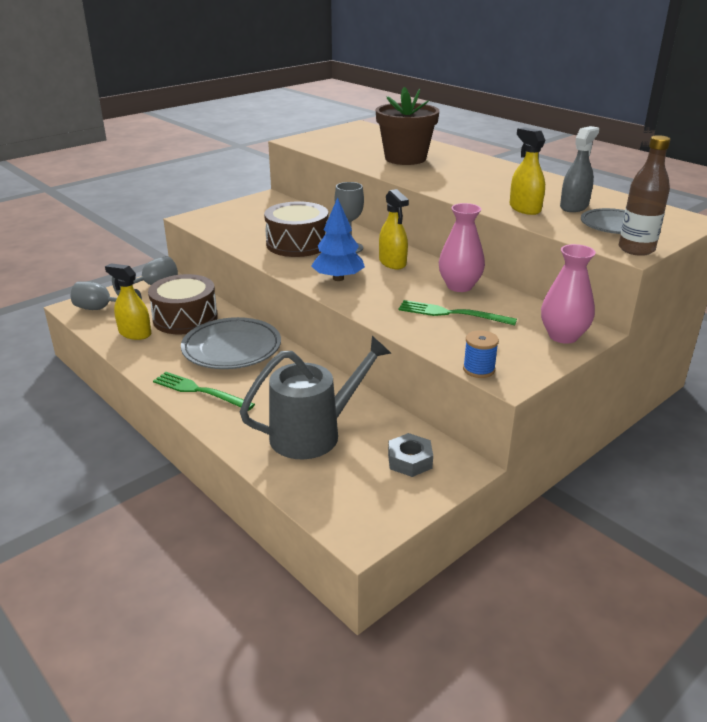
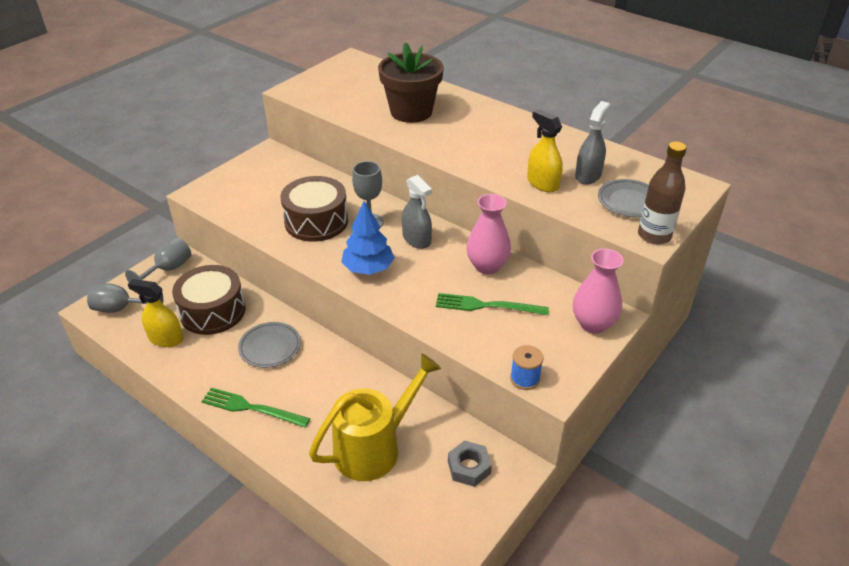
camera: 10 degrees left, 10 degrees up
grey plate [181,317,281,369] -> grey plate [238,322,301,368], size x0.63
grey watering can [240,336,391,459] -> yellow watering can [309,353,441,481]
yellow spray bottle [379,189,409,269] -> grey spray bottle [402,175,432,249]

